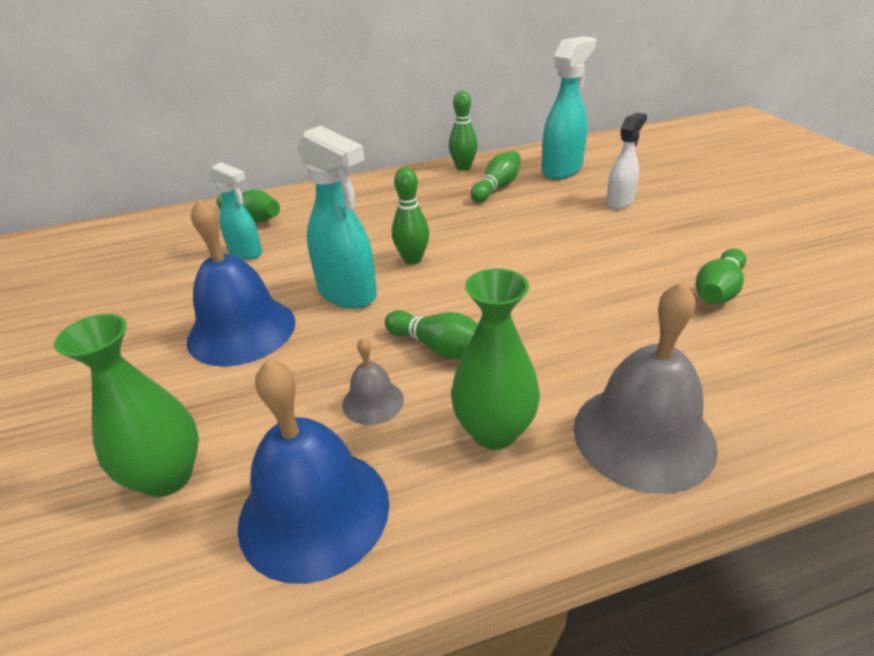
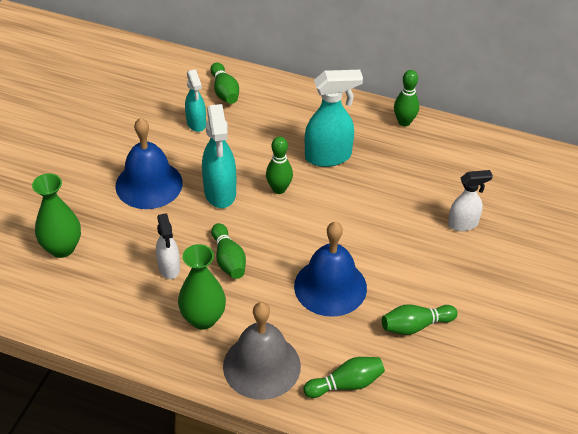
camera: 35 degrees right, 10 degrees up
blue bell [237,359,389,584] -> blue bell moved to [294,222,367,317]
grey bell [342,337,404,425] -> white spray bottle [156,213,180,279]
green bowling pin [471,151,521,202] -> green bowling pin moved to [303,357,385,398]
turquoise spray bottle [541,36,596,179] -> turquoise spray bottle moved to [305,70,363,167]

